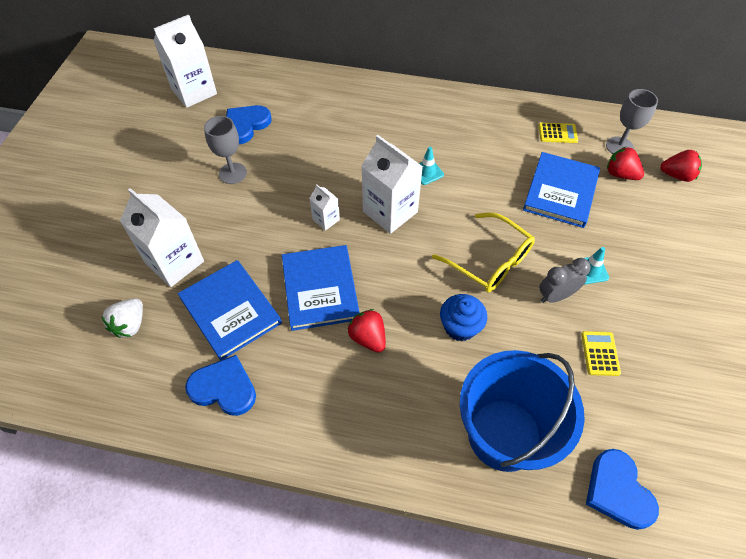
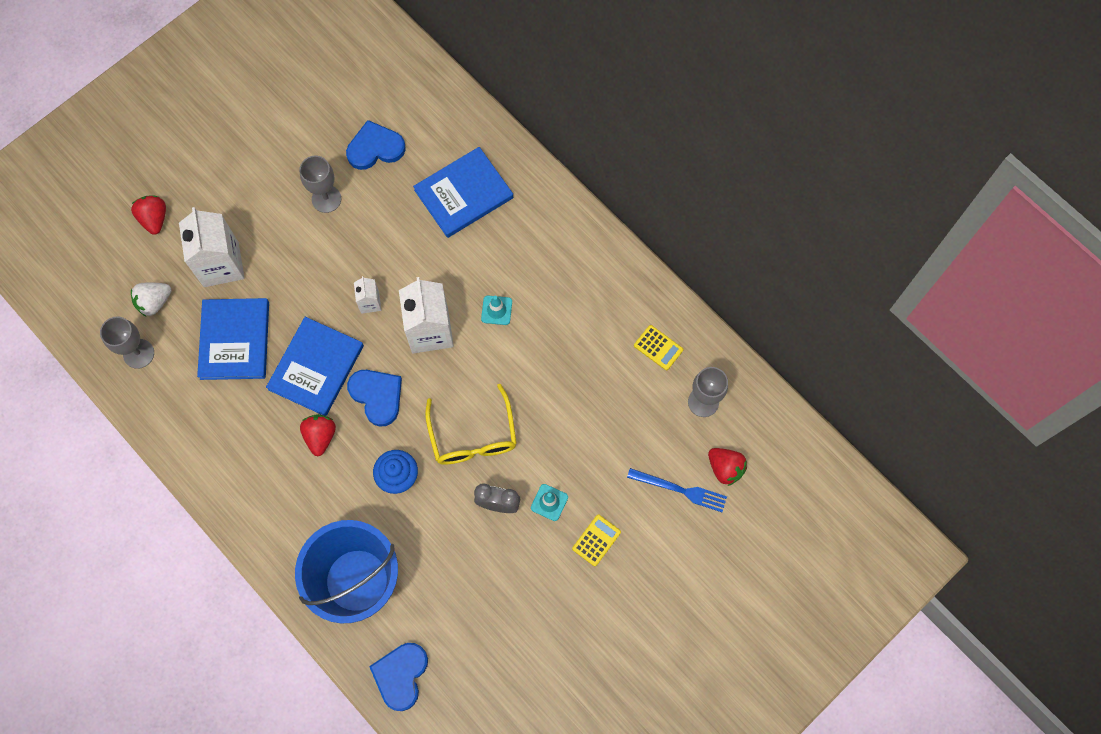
camera: 35 degrees right, 15 degrees up
white carton [153,14,217,108] -> none
blue heart [185,355,256,416] -> blue heart moved to [347,370,402,427]
blue book [523,152,600,228] -> blue book moved to [413,147,513,238]
yellow calculator [581,331,621,376] -> yellow calculator moved to [572,515,621,566]
red strawberry [607,146,644,180] -> red strawberry moved to [131,195,166,235]
none -> grey goblet [100,316,154,369]
none -> blue fork [627,468,727,512]

